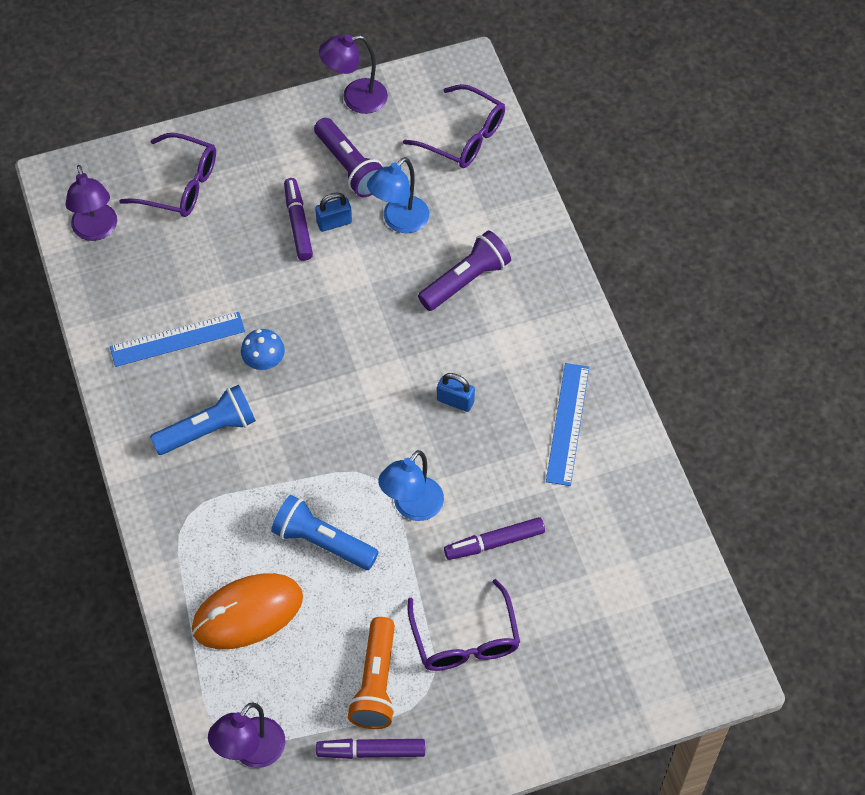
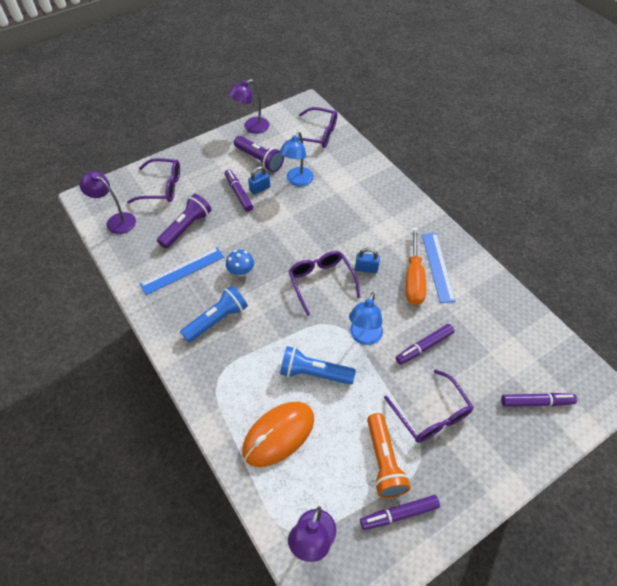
camera: 15 degrees left, 5 degrees down
purple lamp [66,165,117,241] -> purple lamp turned 150 degrees clockwise [79,171,136,234]
purple flashlight [418,230,511,311] -> purple flashlight moved to [157,194,211,249]
none -> purple glasses [288,251,360,316]
none -> orange screwdriver [406,227,426,305]
none -> purple marker [501,393,577,407]

